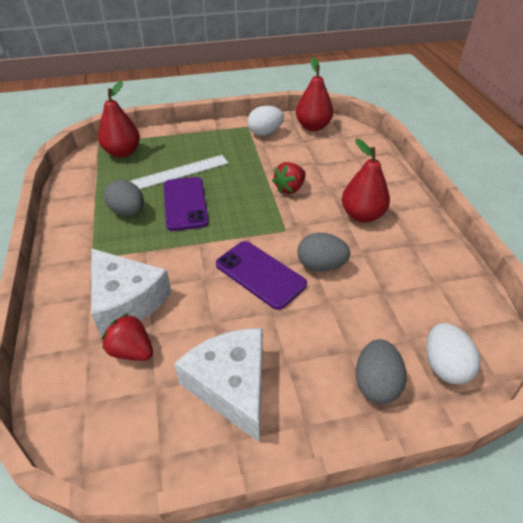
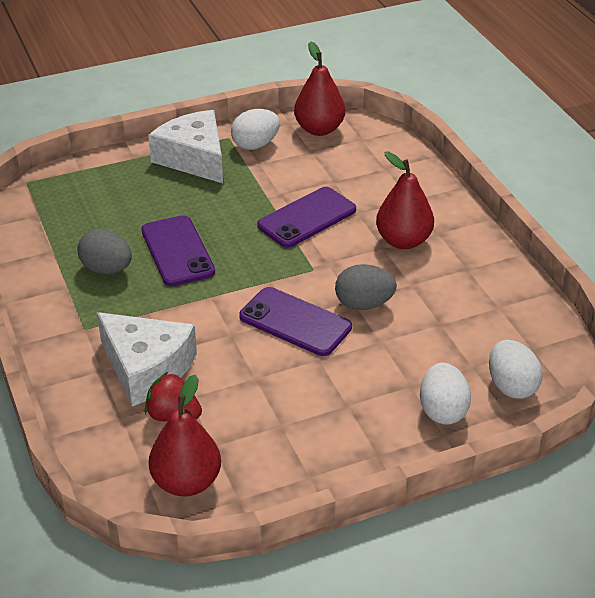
camera: 10 degrees left, 5 degrees down
red pear [98,81,140,158] -> red pear moved to [149,375,221,496]
white ruler [130,155,228,189] -> none
white cheese [174,328,263,442] -> white cheese moved to [148,110,223,183]
red strawberry [272,162,306,194] -> purple phone [257,187,356,248]
grey egg [356,339,407,404] -> white egg [420,363,471,425]

